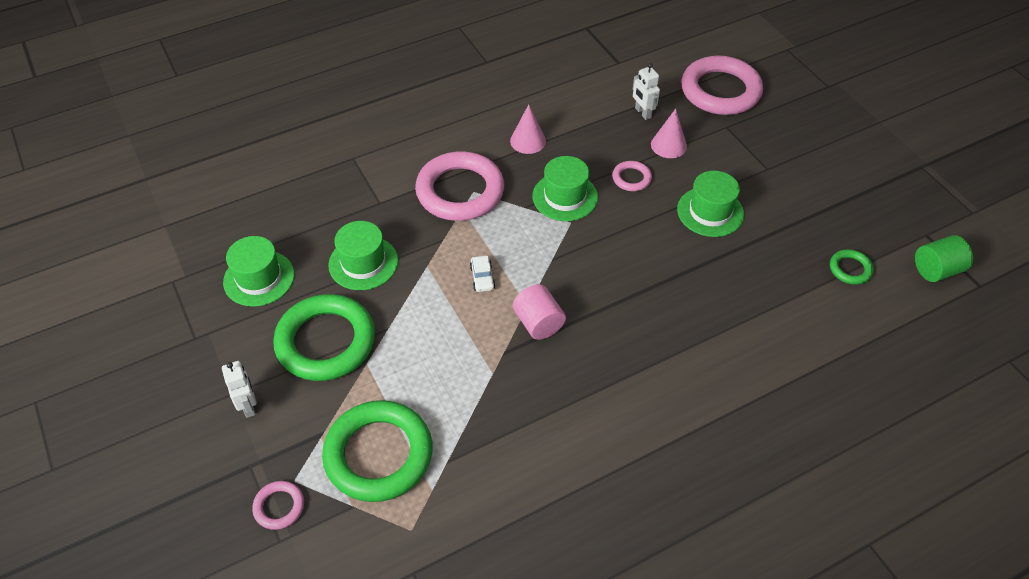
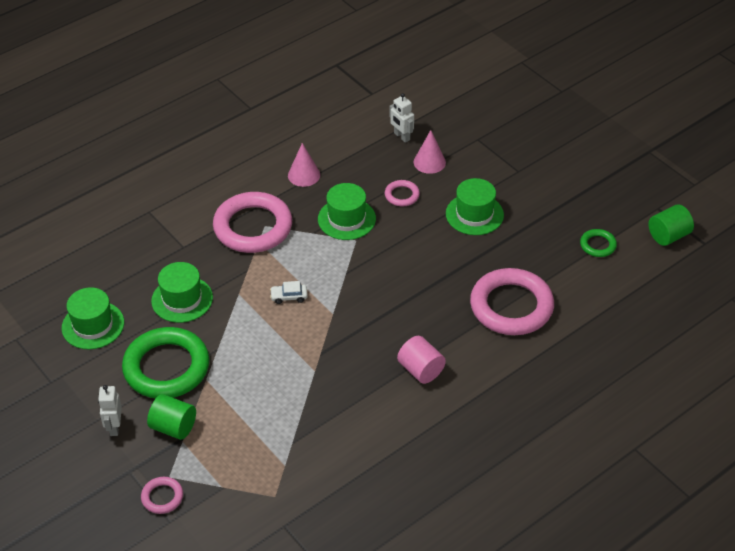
camera: 10 degrees left, 5 degrees down
white robot [222,361,256,418] -> white robot turned 150 degrees counterclockwise [98,385,122,436]
green ring [322,400,433,502] -> none
white car [470,256,495,292] -> white car turned 105 degrees clockwise [270,281,308,304]
pink cylinder [513,284,566,340] -> pink cylinder moved to [397,336,446,384]
pink ring [681,55,763,115] -> pink ring moved to [470,268,554,335]
none -> green cylinder [147,394,196,440]

